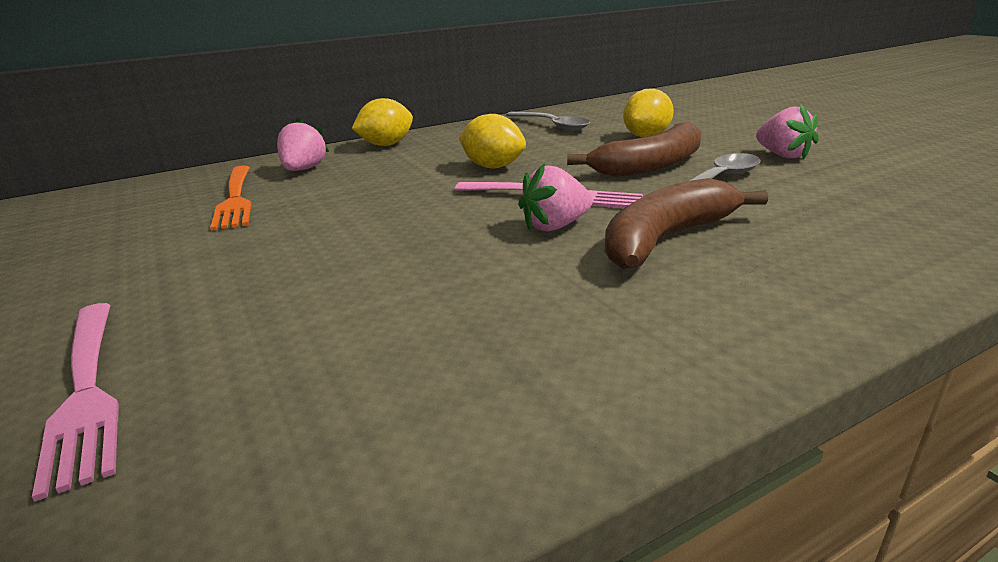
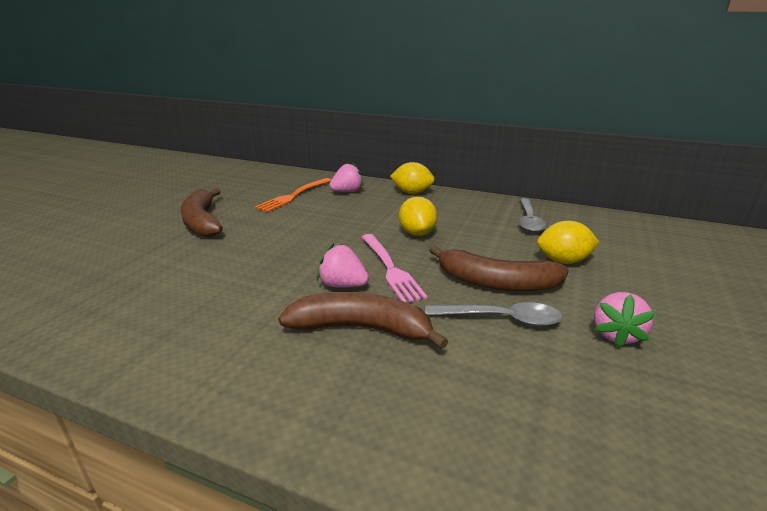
camera: 50 degrees right, 0 degrees up
pink fork [32,303,119,502] -> none
none -> brown banana [181,188,223,237]

